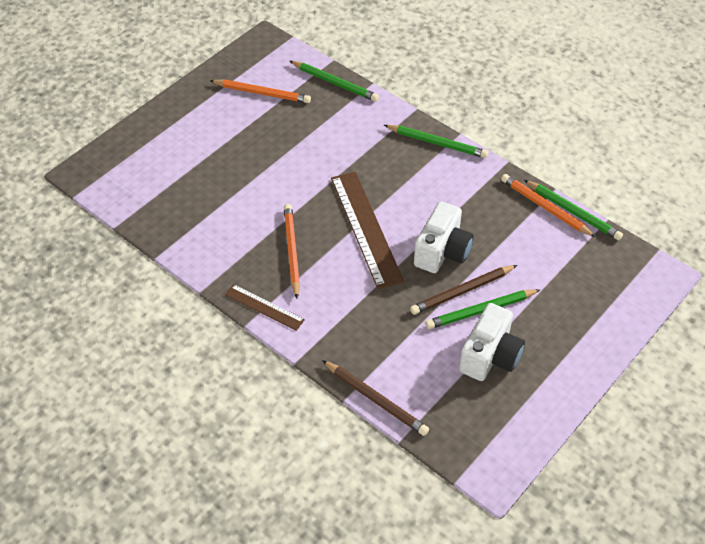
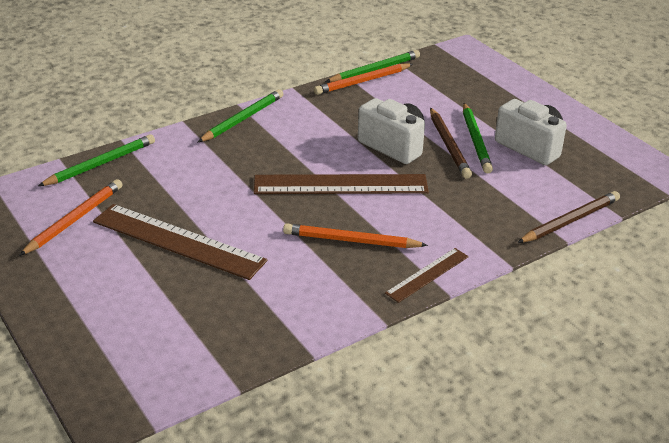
camera: 75 degrees left, 15 degrees down
none -> brown ruler [93,204,267,280]

